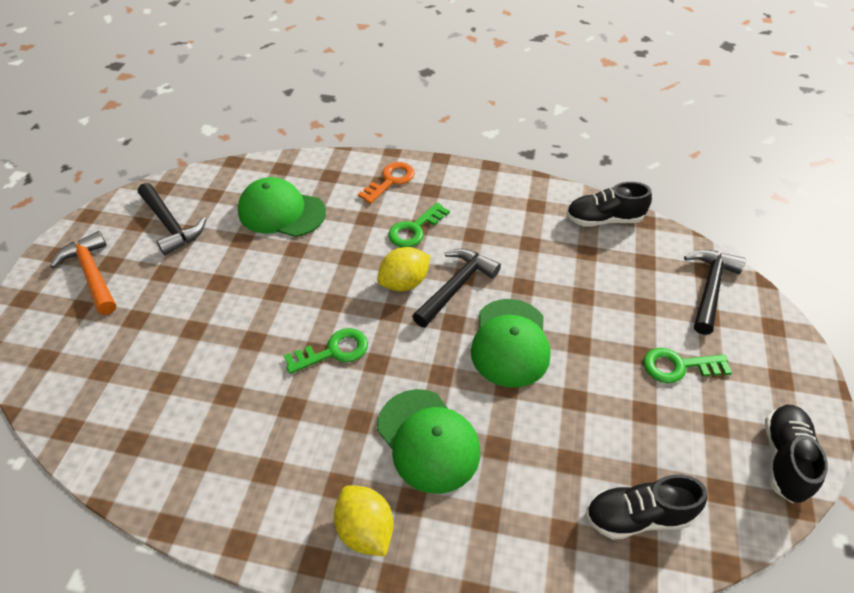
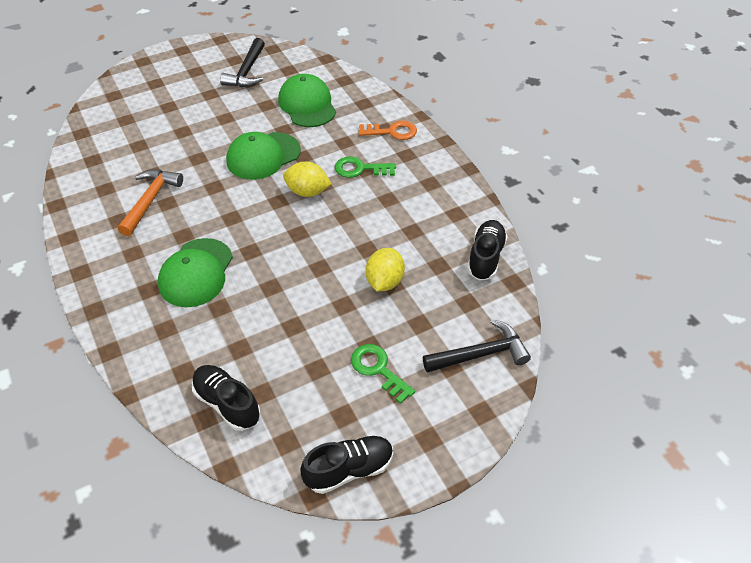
camera: 50 degrees right, 0 degrees up
orange hammer [50,231,116,315] -> orange hammer moved to [118,170,183,236]
green key [284,328,368,374] -> none
yellow lemon [334,485,394,557] -> yellow lemon moved to [366,248,405,291]
black hammer [412,248,501,328] -> none
green cap [471,299,551,388] -> green cap moved to [226,132,301,180]
black shoe [566,182,652,227] -> black shoe turned 60 degrees clockwise [467,220,508,281]

